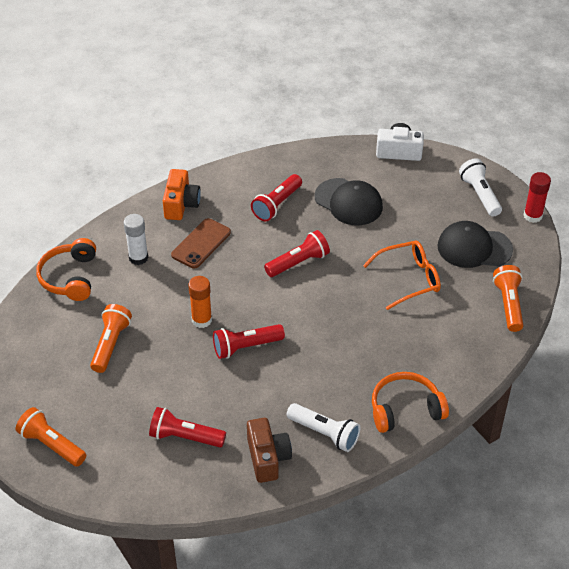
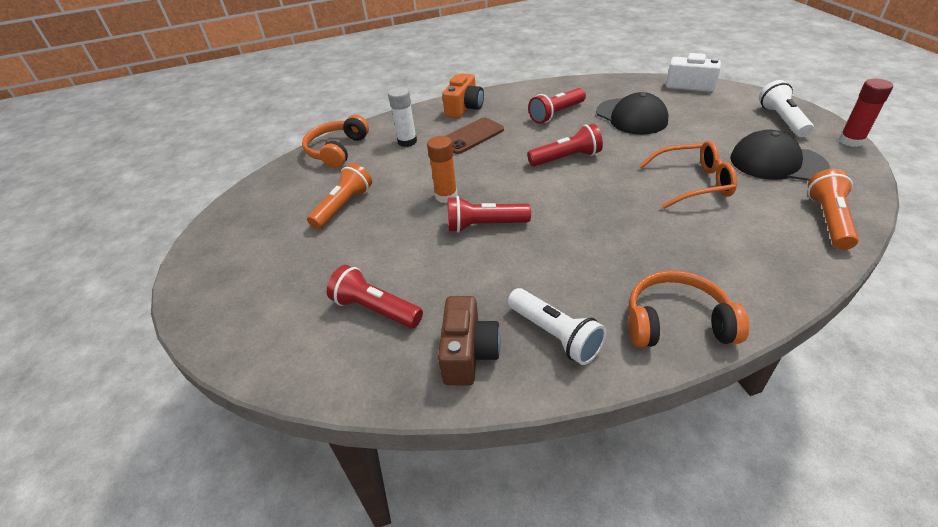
camera: 20 degrees right, 5 degrees down
orange flashlight [16,407,86,467] -> none

